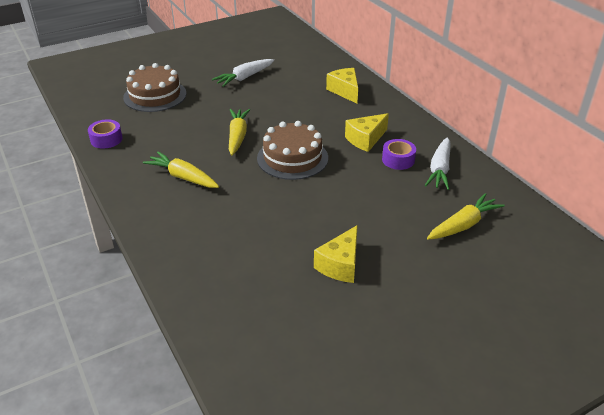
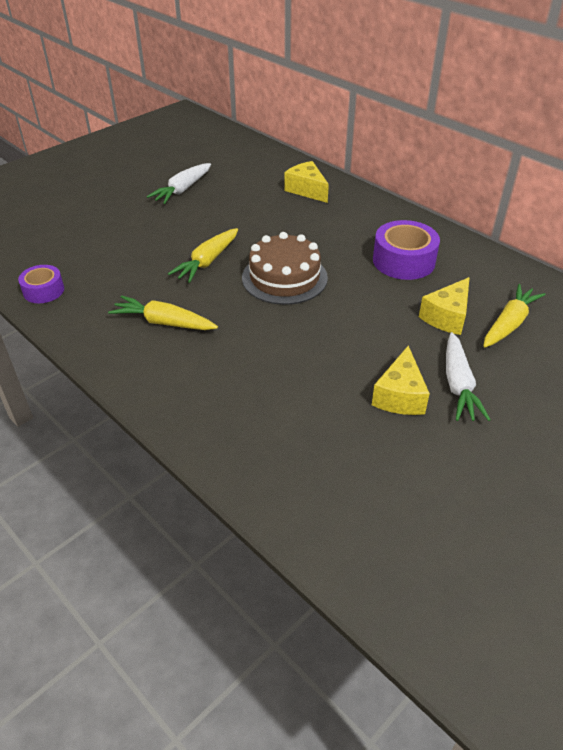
camera: 15 degrees left, 5 degrees up
brown cake [123,63,186,112] -> none
yellow carrot [229,109,250,155] -> yellow carrot turned 135 degrees counterclockwise [168,228,238,283]
yellow cheese [345,113,389,152] -> yellow cheese moved to [419,277,470,335]
purple tape [382,139,416,170] -> purple tape [373,220,440,280], size x1.65
white carrot [425,137,451,190] -> white carrot moved to [446,332,491,421]

